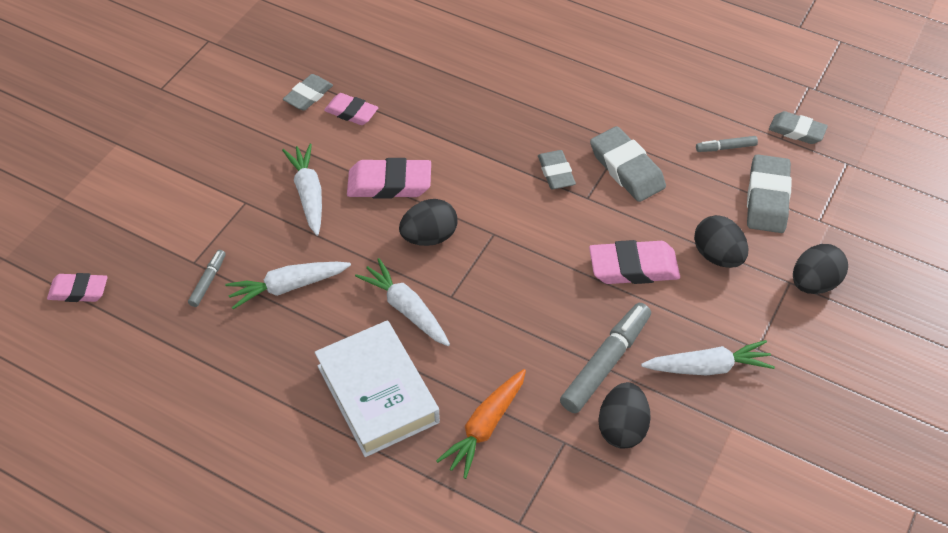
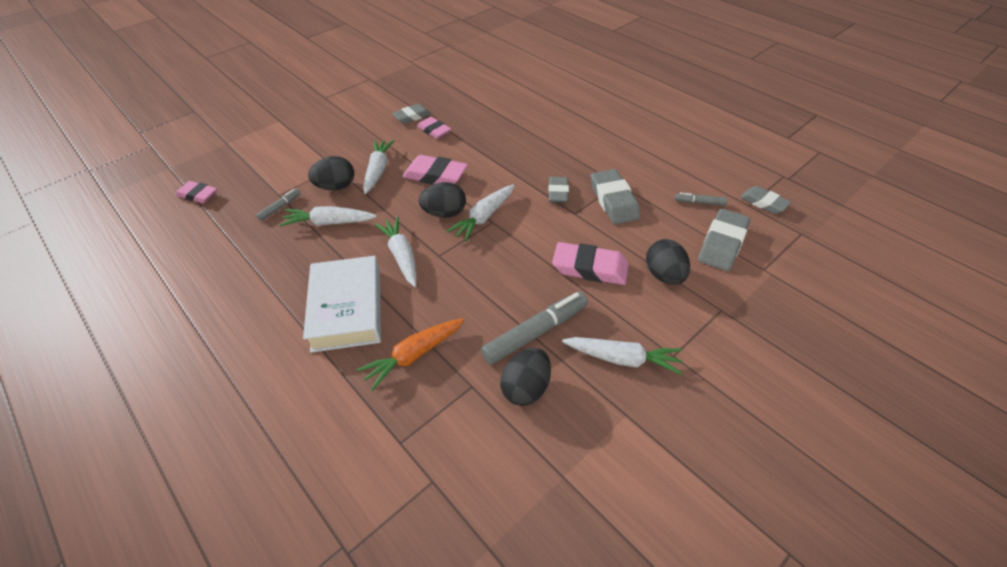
camera: 20 degrees right, 5 degrees down
black egg [793,244,848,294] -> black egg moved to [308,156,354,190]
none -> white carrot [447,184,515,242]

